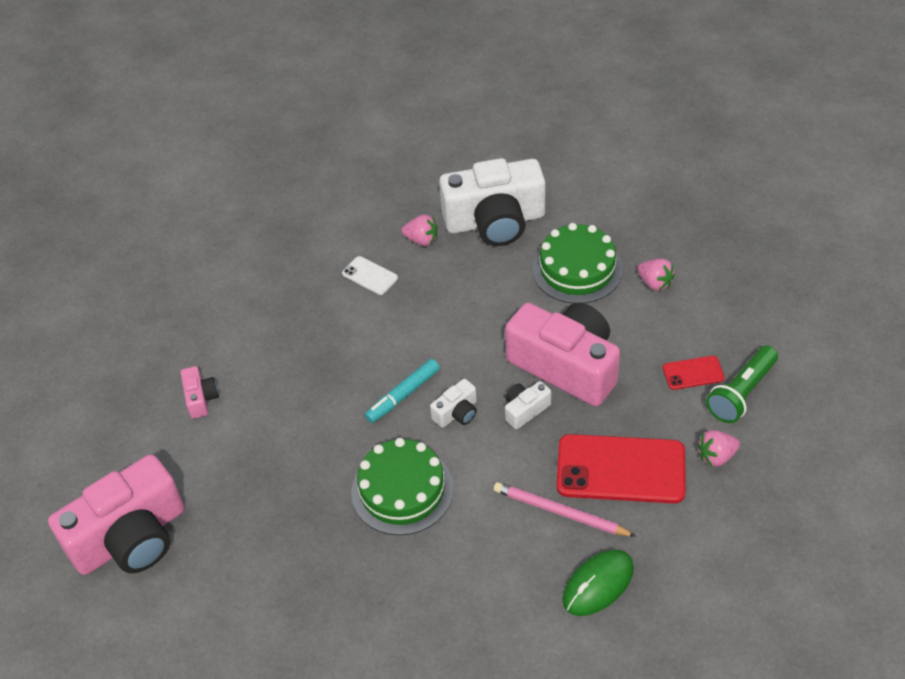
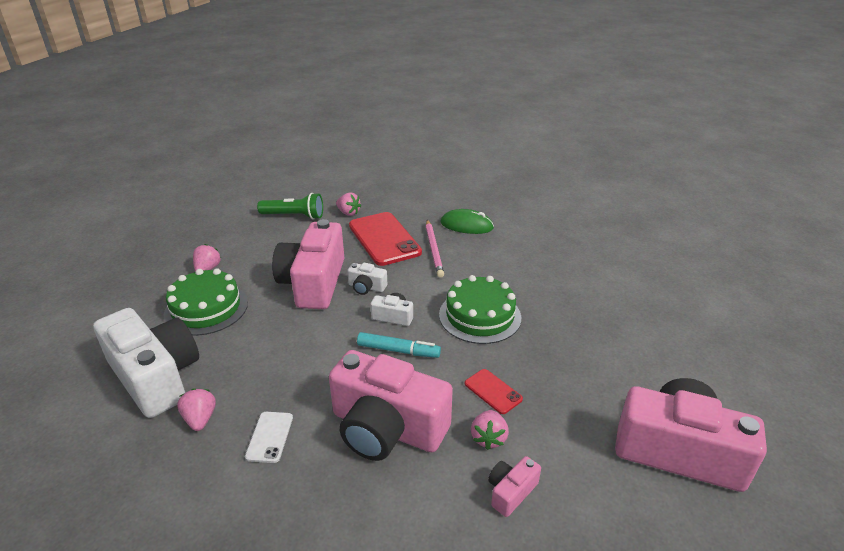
camera: 125 degrees left, 15 degrees down
red phone [663,356,725,390] -> red phone moved to [465,369,523,414]
none -> pink camera [329,350,453,461]
none -> pink strawberry [471,410,509,450]

